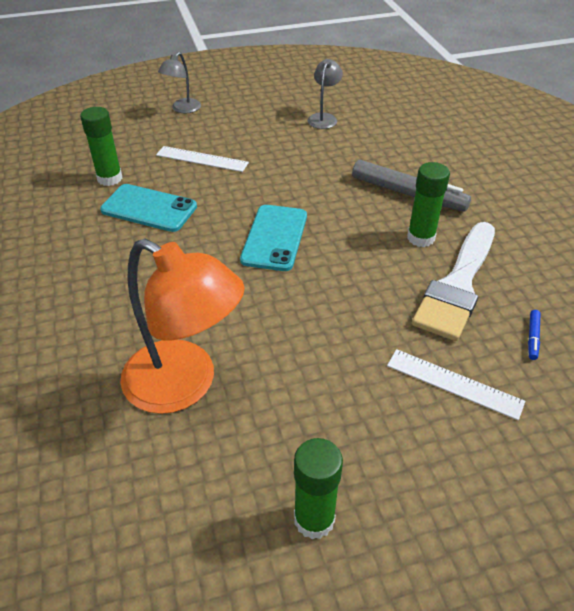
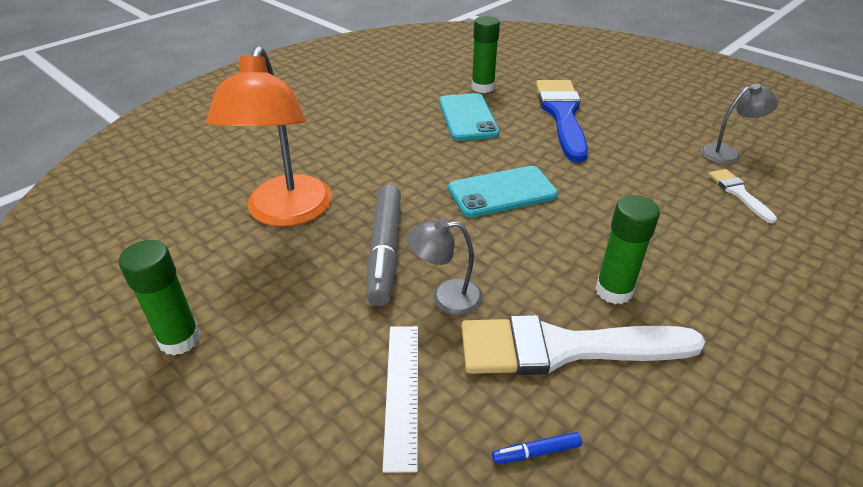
camera: 60 degrees right, 5 degrees down
white ruler [156,146,249,172] -> blue brush [536,80,588,162]
grey lamp [158,52,201,113] -> grey lamp moved to [407,218,483,315]
grey marker [352,160,471,211] -> grey marker moved to [367,184,401,306]
none -> white brush [708,169,777,223]

